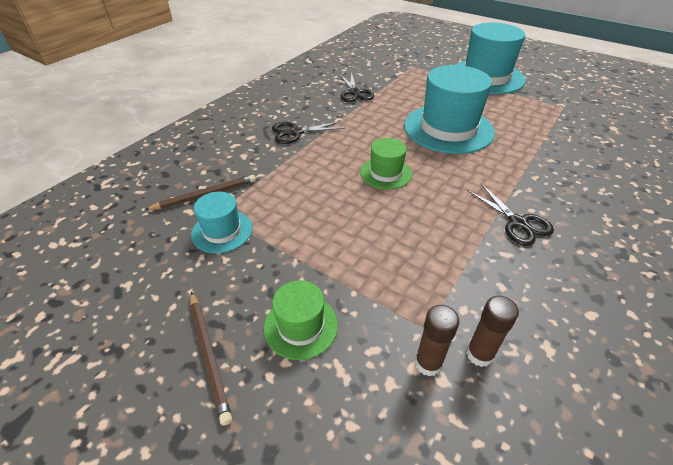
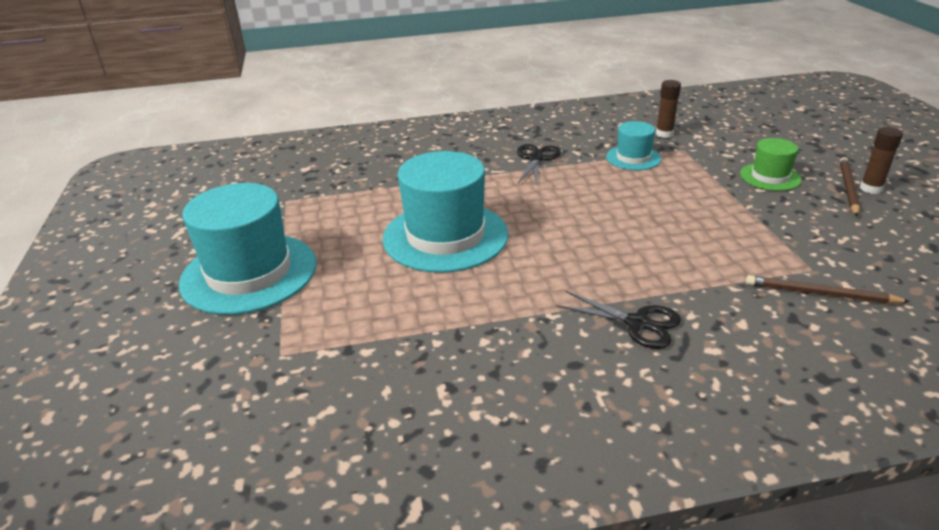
camera: 135 degrees left, 10 degrees down
turquoise hat [191,192,253,253] -> turquoise hat moved to [606,121,661,170]
black scissors [339,72,374,102] -> none
green hat [360,138,412,190] -> none
brown glue stick [415,305,460,377] -> brown glue stick moved to [860,127,903,194]

